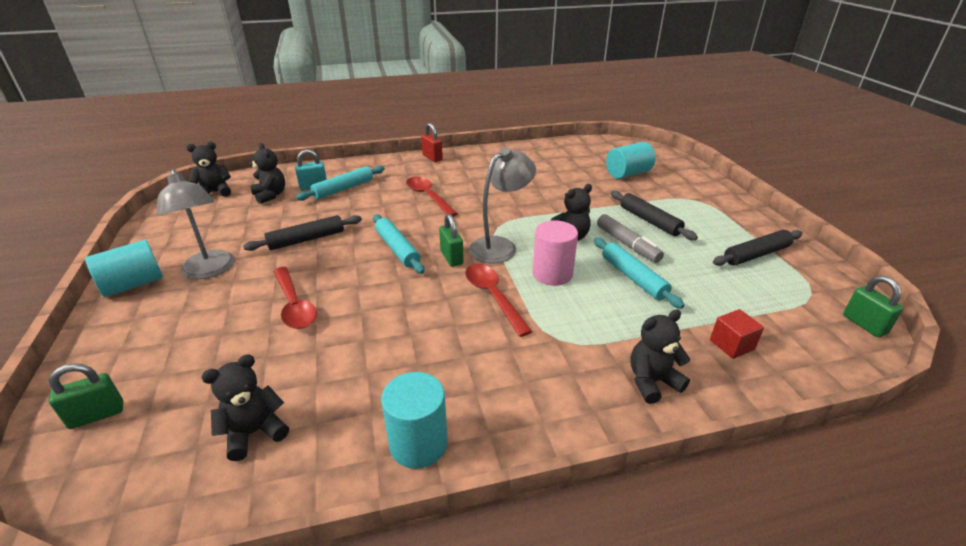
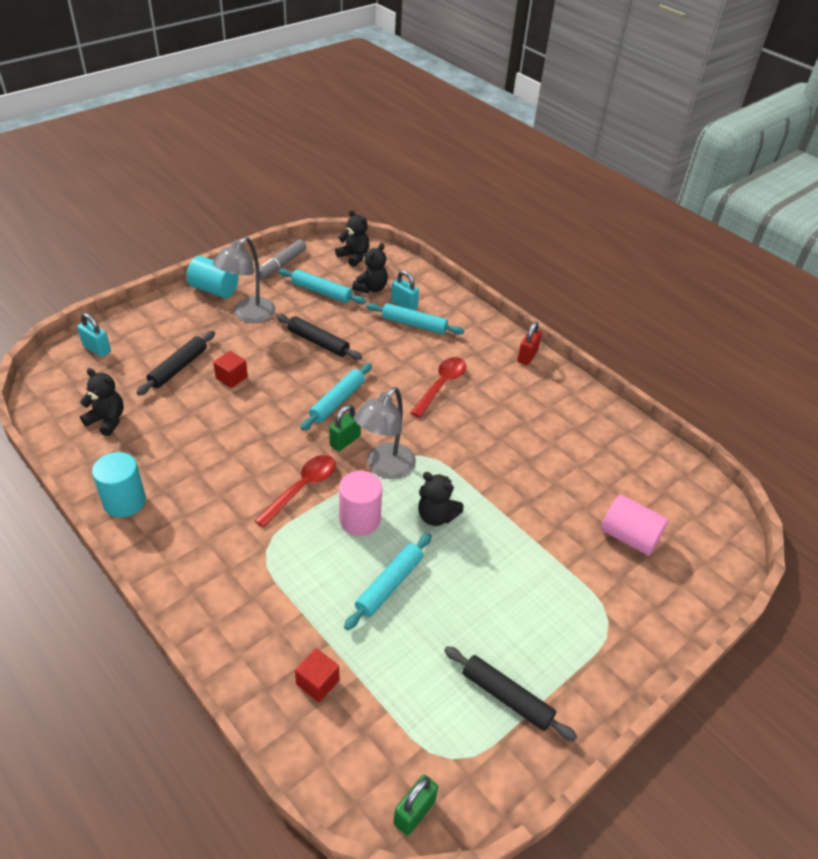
camera: 60 degrees right, 10 degrees up
green padlock [49,363,123,429] -> turquoise padlock [77,313,111,357]
red spoon [273,267,317,329] -> red cube [213,351,248,388]
grey lamp [469,147,536,264] -> grey lamp turned 105 degrees clockwise [354,387,416,479]
grey marker [597,214,664,263] -> grey marker moved to [259,239,306,279]
turquoise cylinder [606,142,656,179] -> pink cylinder [601,494,668,556]
black rolling pin [611,191,698,240] -> black rolling pin moved to [136,331,215,395]
black teddy bear [630,309,690,404] -> none
none -> turquoise rolling pin [279,269,366,304]

